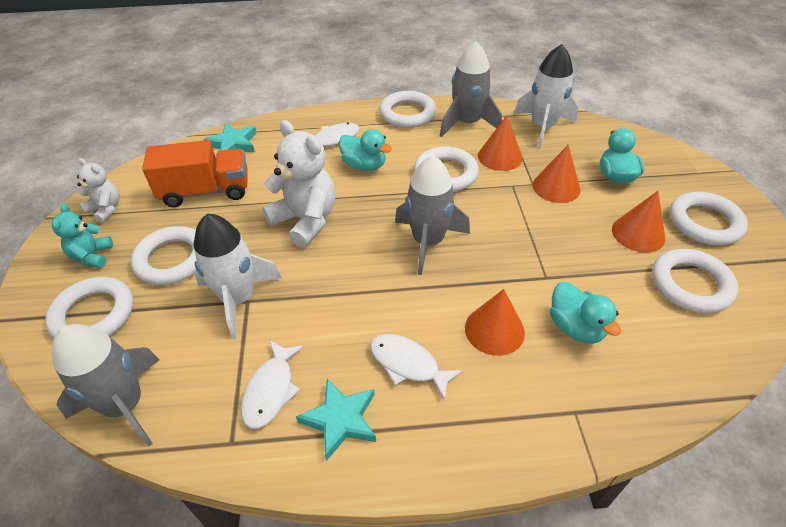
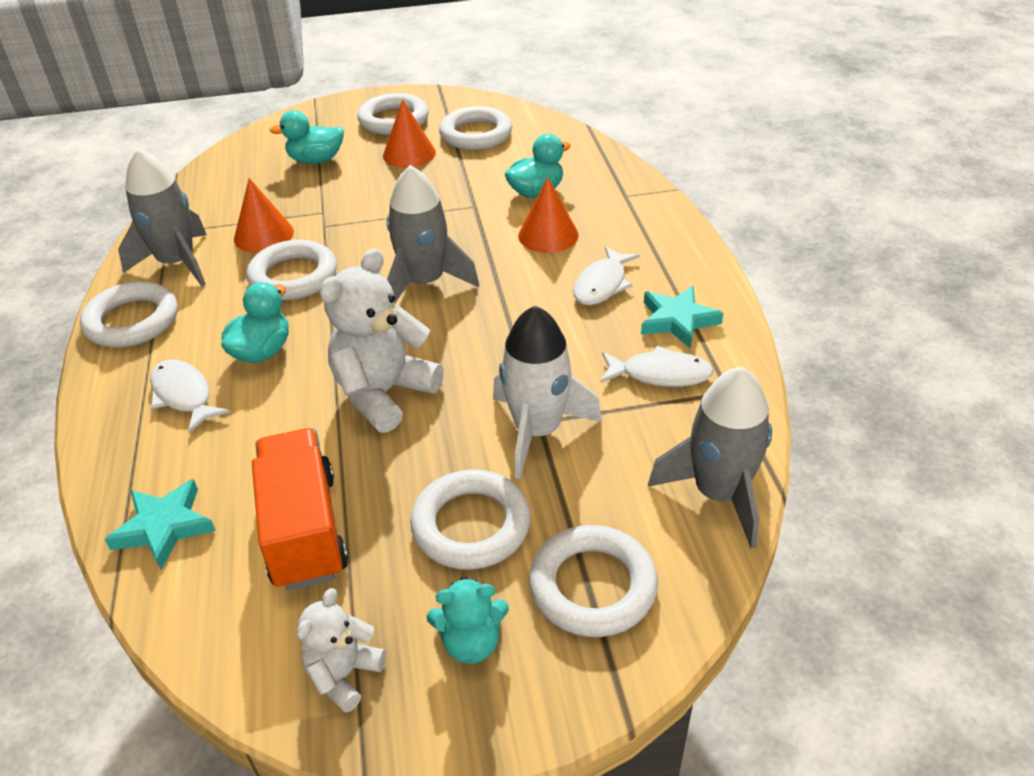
camera: 95 degrees left, 5 degrees down
white rocket [514,44,578,148] -> none
orange cone [533,145,581,203] -> none

